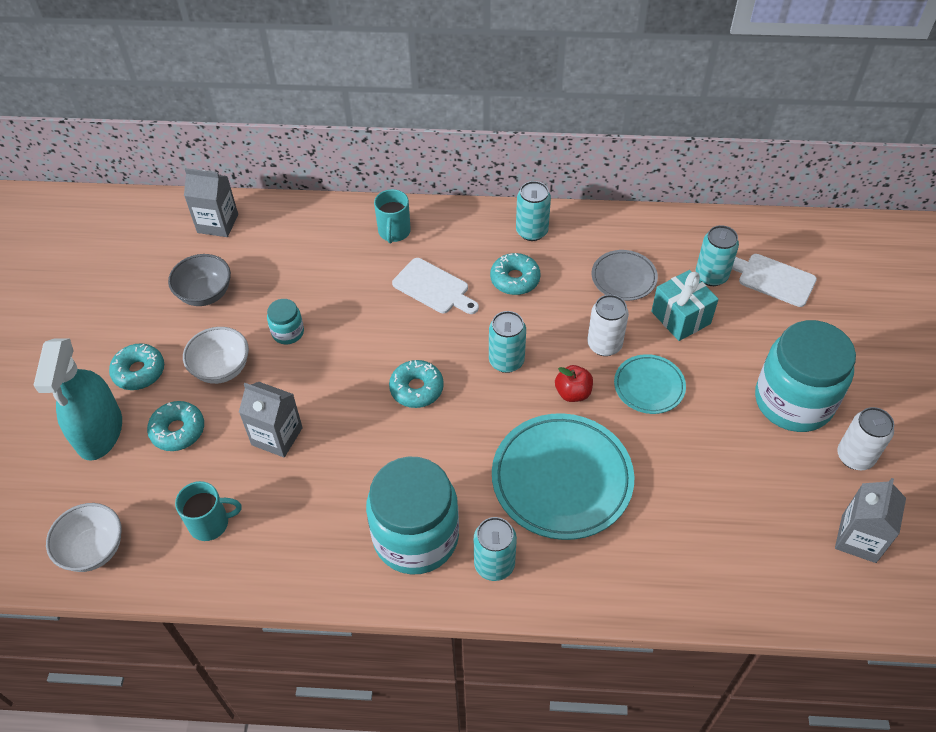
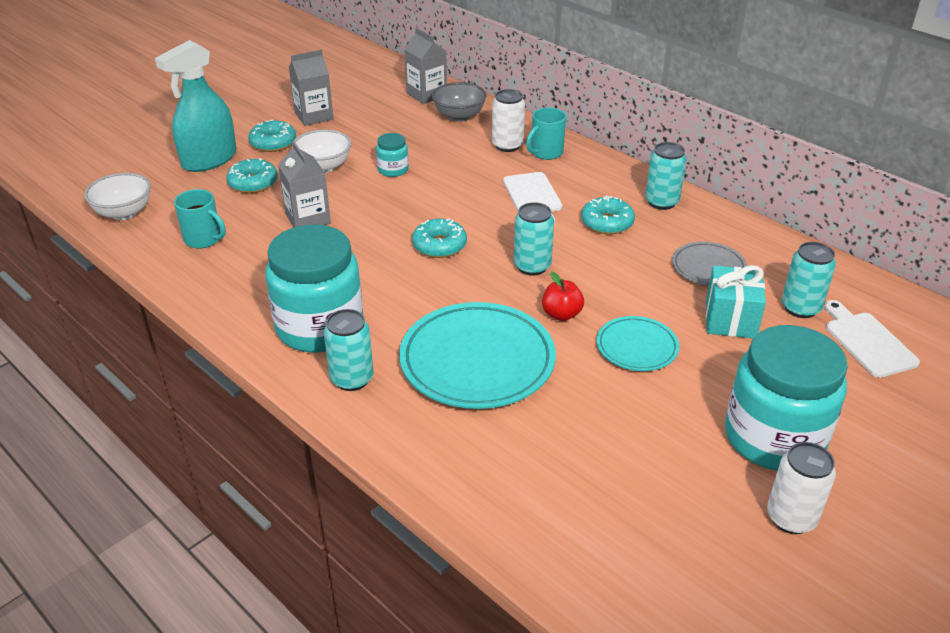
camera: 40 degrees right, 15 degrees down
grey bowl [168,254,231,306] -> grey bowl moved to [432,82,487,122]
white can [587,295,629,356] -> white can moved to [492,89,525,152]
grey carton [835,478,906,563] -> grey carton moved to [289,50,333,126]

